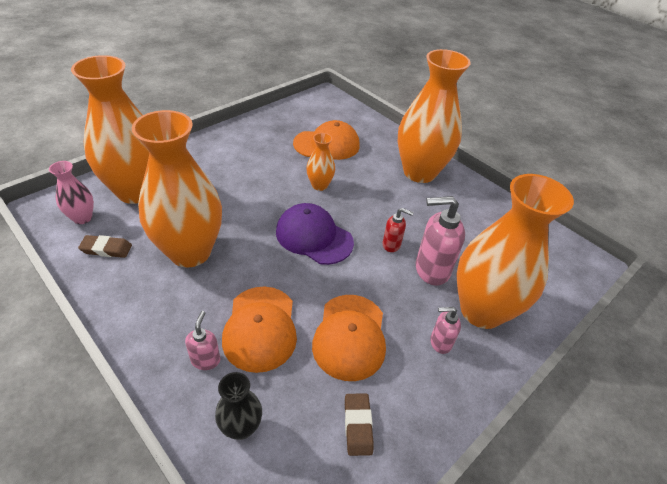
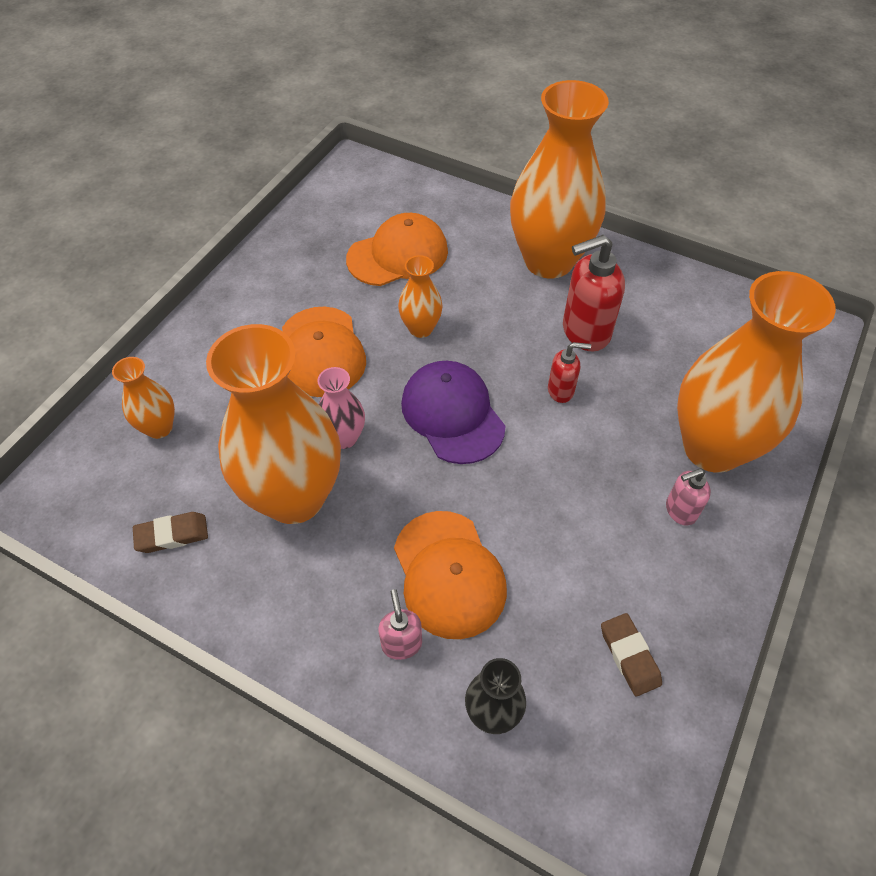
camera: 15 degrees left, 10 degrees up
pink vase [49,161,94,224] -> pink vase moved to [317,367,365,449]
orange vase [71,55,149,204] -> orange vase [112,357,175,439], size x0.45
purple cap [276,203,354,265] -> purple cap turned 45 degrees clockwise [401,361,505,464]
orange cap [312,295,386,381] -> orange cap moved to [282,307,366,397]
pink soap dispenser [416,196,465,286] -> none
none -> red soap dispenser [563,235,625,351]

